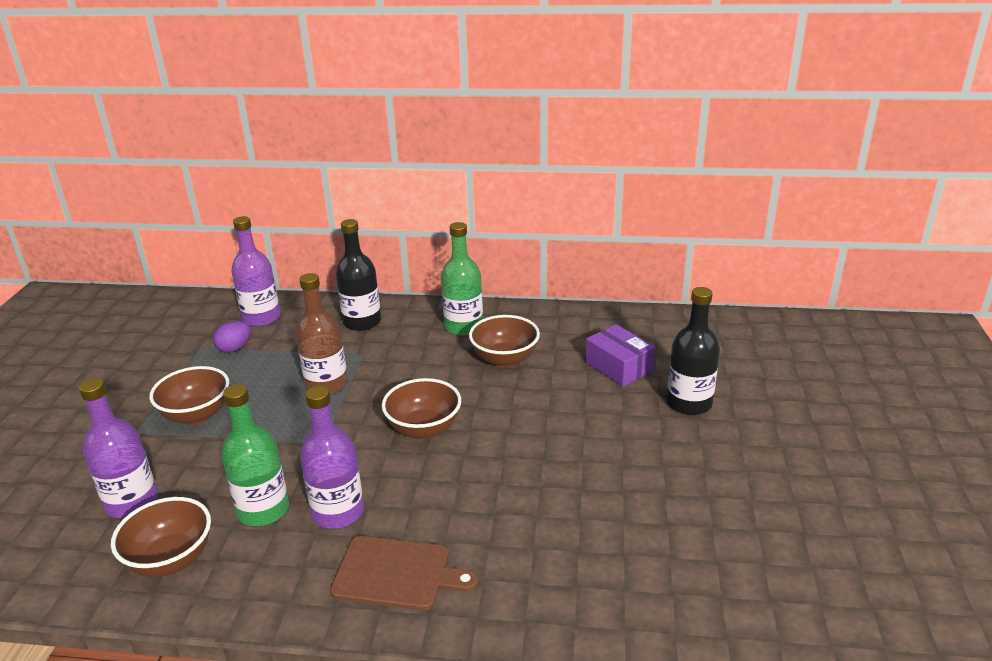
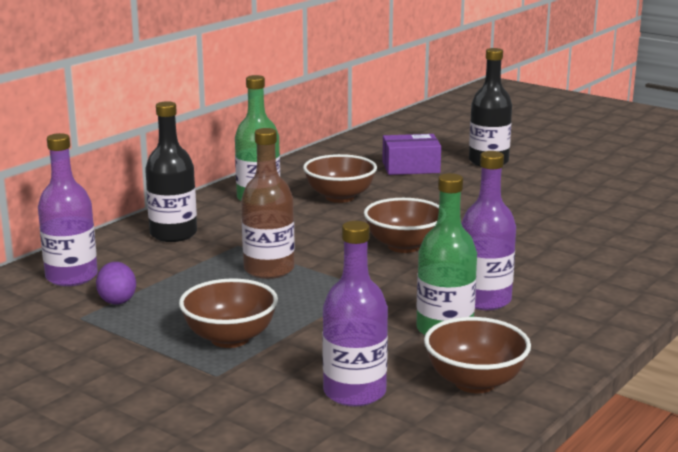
camera: 60 degrees left, 10 degrees down
brown cutting board [330,536,478,611] -> none

